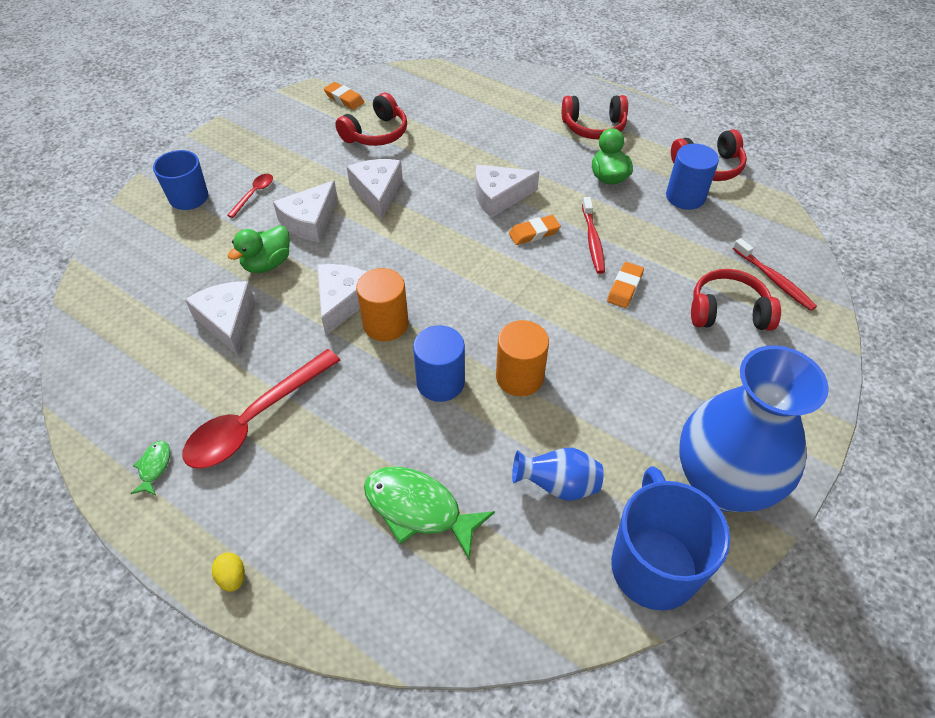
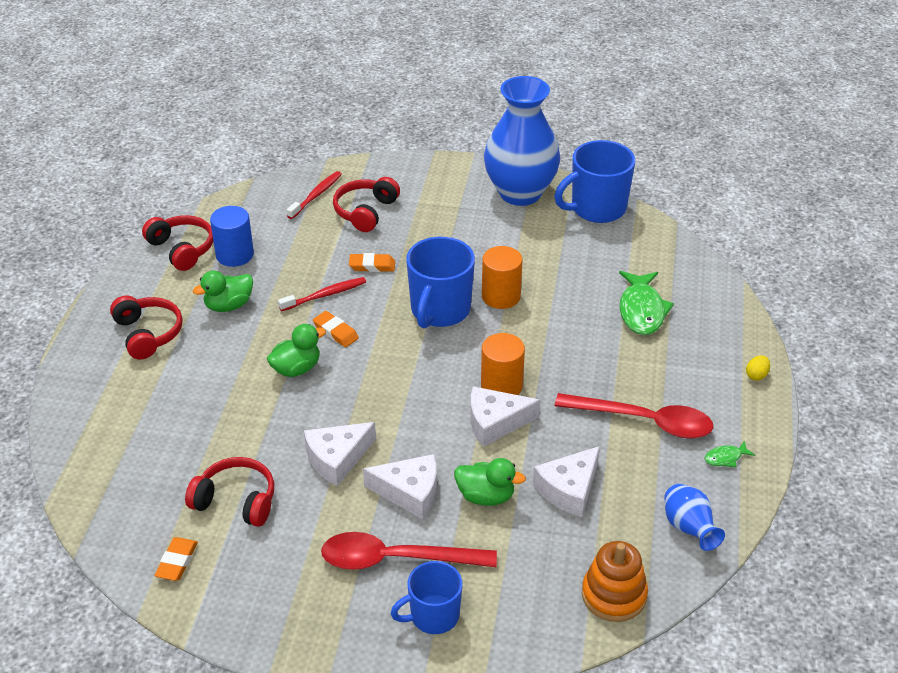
camera: 115 degrees left, 10 degrees down
red spoon [227,174,273,218] -> red spoon [321,532,497,570], size x2.15
blue cylinder [413,325,465,402] -> none
white cheese [475,164,539,218] -> green duck [267,324,326,377]
blue vase [512,448,604,501] -> blue vase moved to [664,484,725,551]
red headphones [691,269,781,331] -> red headphones turned 45 degrees clockwise [333,177,400,232]
none -> blue mug [406,237,475,329]
none -> orange stacking toy [582,541,648,622]

